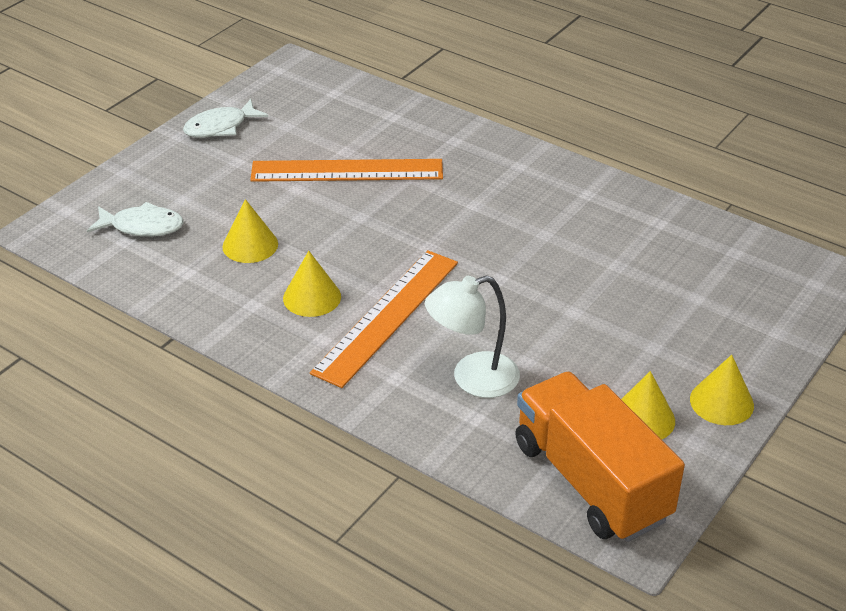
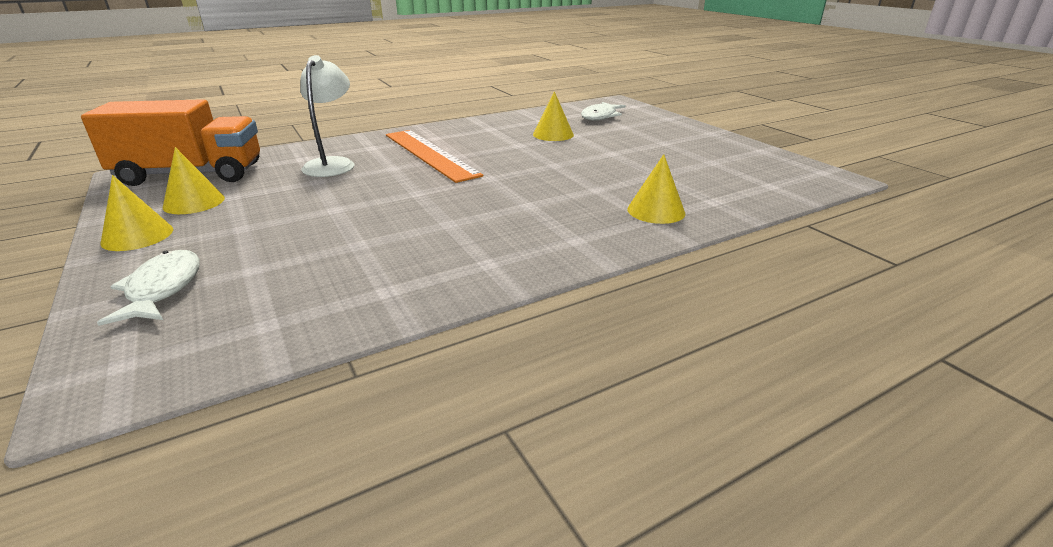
camera: 115 degrees right, 10 degrees down
white fish [183,99,268,138] -> white fish moved to [97,250,200,326]
orange ruler [250,159,443,182] -> none
yellow cone [283,251,341,317] -> yellow cone moved to [627,154,685,224]

